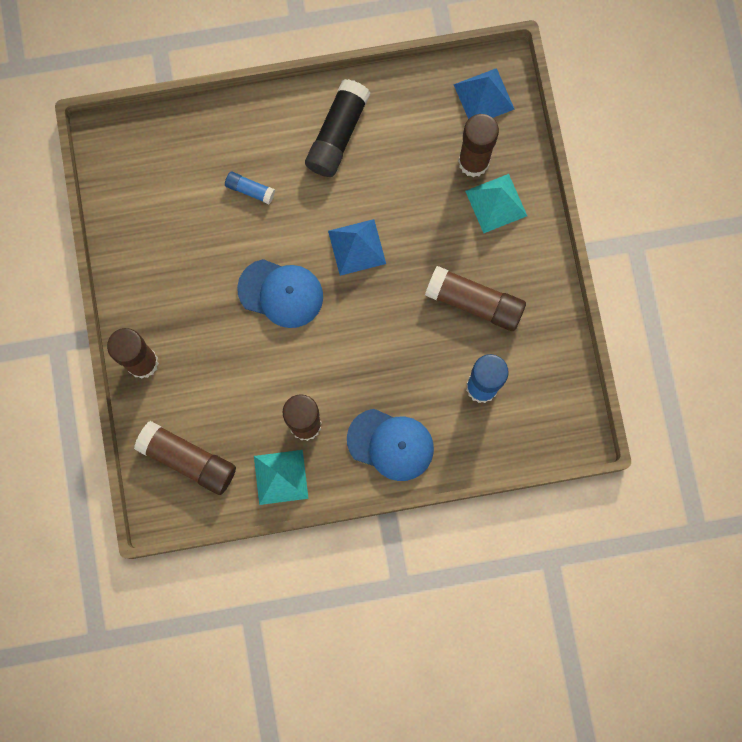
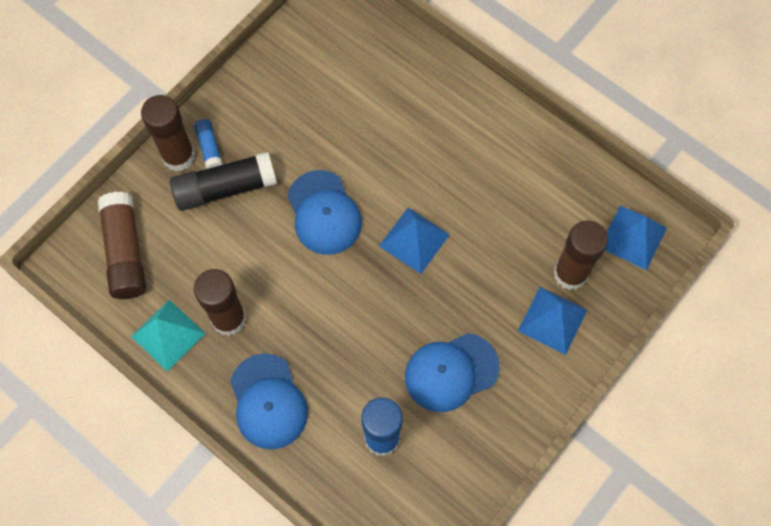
camera: 50 degrees right, 10 degrees down
blue glue stick [225,172,275,204] -> blue glue stick moved to [194,119,223,169]
black glue stick [305,79,371,177] -> black glue stick moved to [170,152,277,211]
brown glue stick [425,266,526,331] -> blue cap [405,333,499,412]
turquoise pyramid [465,174,527,233] -> blue pyramid [518,287,587,355]

